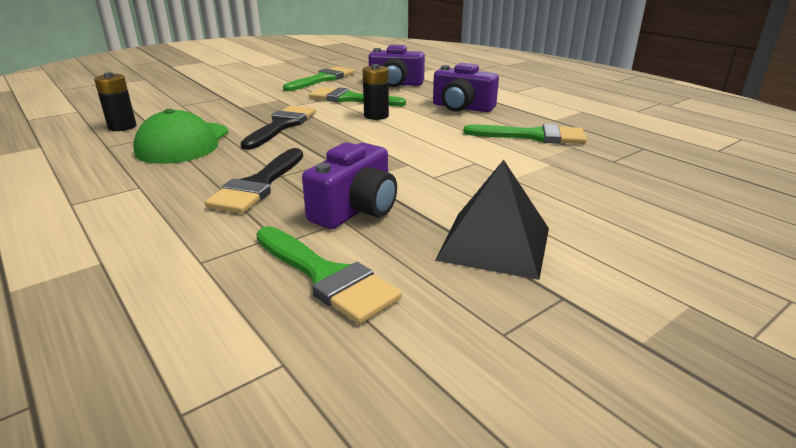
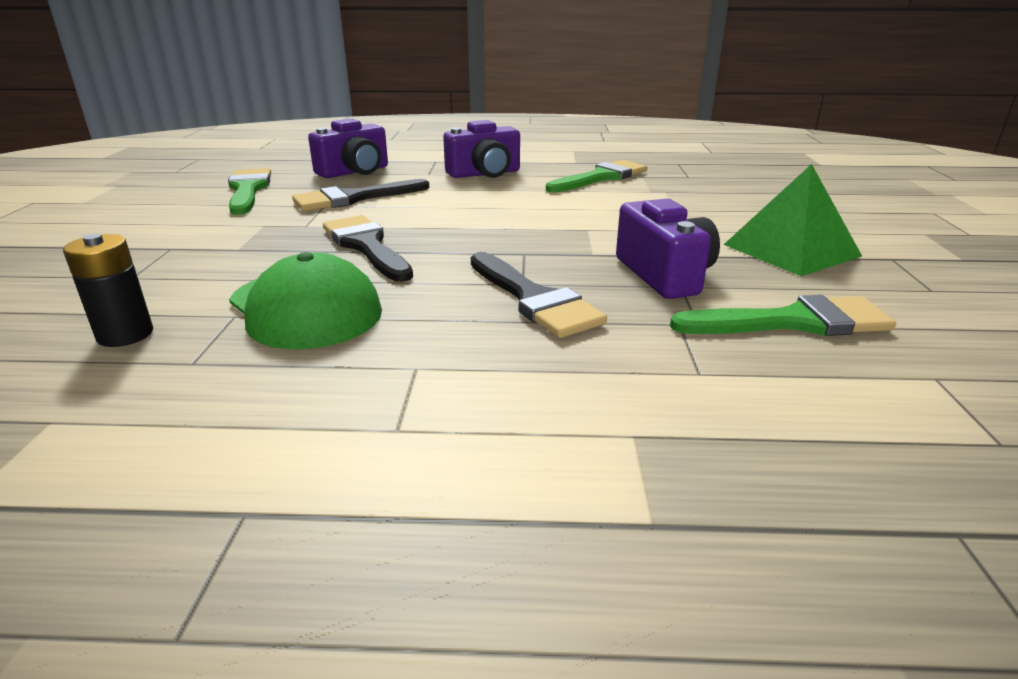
camera: 50 degrees left, 0 degrees up
green brush [309,87,406,106] -> black brush [292,179,429,211]
black battery [363,64,389,120] -> none
black pyramid [435,160,549,280] -> green pyramid [724,164,862,276]

